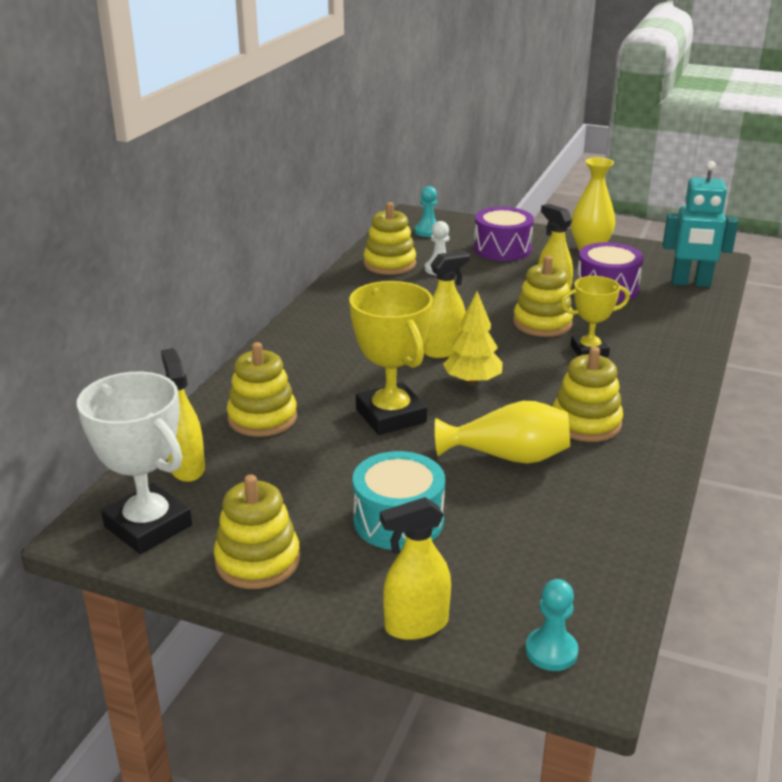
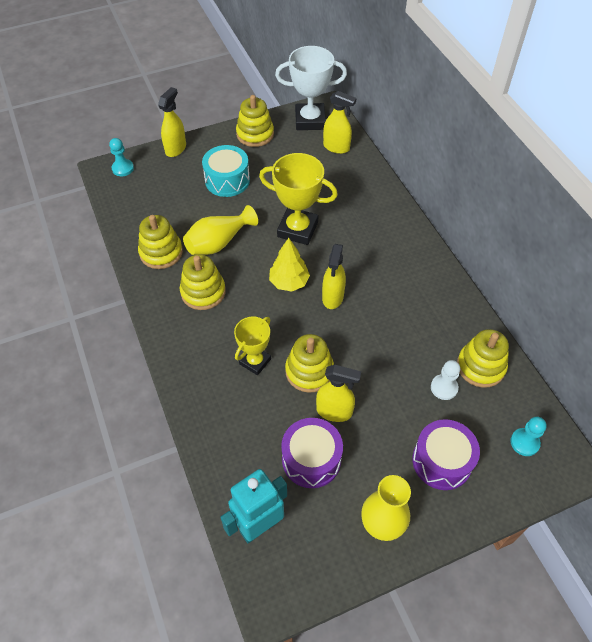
camera: 135 degrees right, 25 degrees up
yellow stacking toy [227,342,297,437] -> yellow stacking toy moved to [138,215,183,269]

